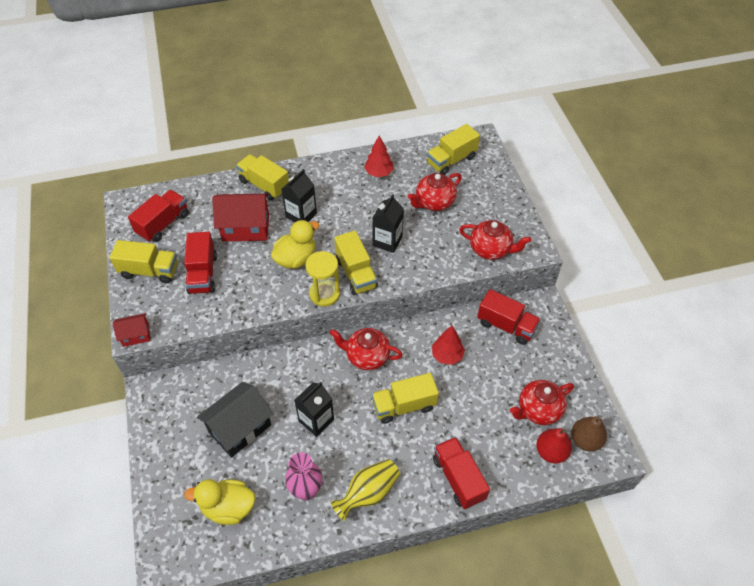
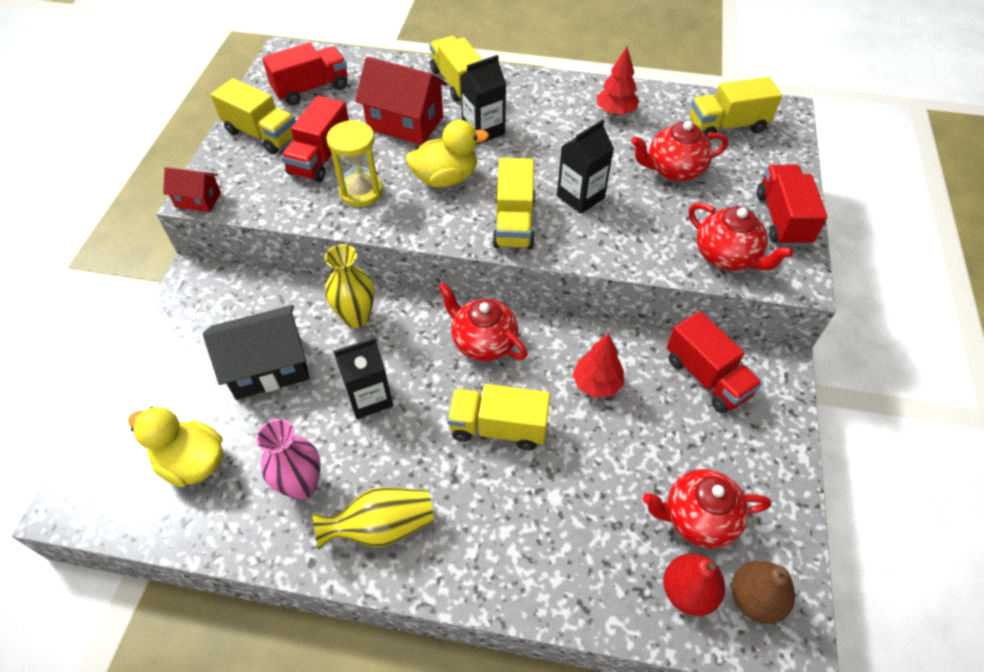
camera: 25 degrees right, 0 degrees up
yellow hourglass [305,251,340,307] -> yellow hourglass moved to [327,120,383,207]
red truck [433,437,490,509] -> red truck moved to [757,165,828,246]
none -> yellow vase [325,244,375,328]

